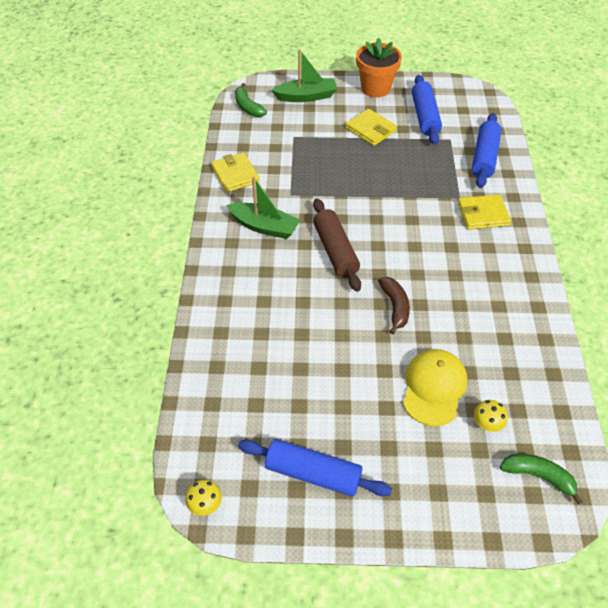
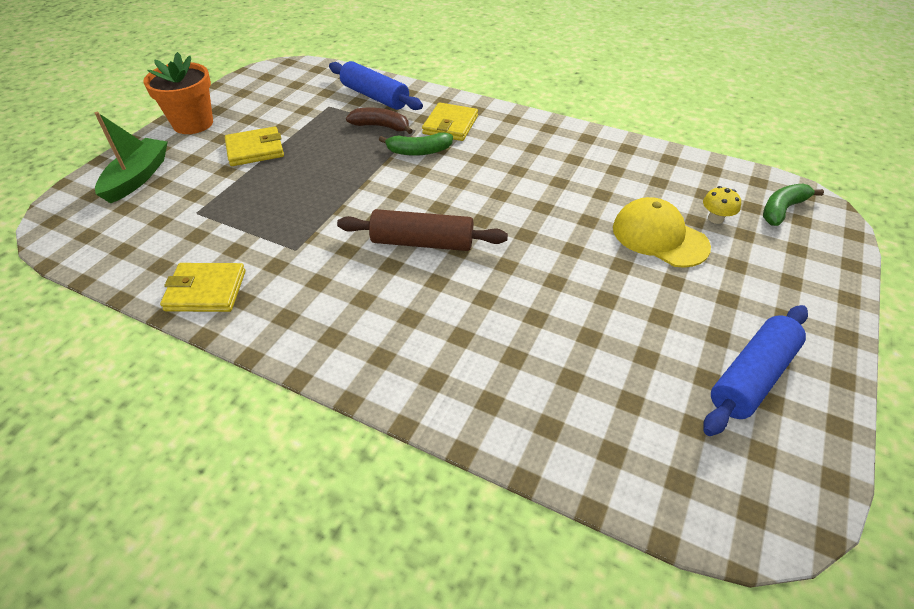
camera: 65 degrees left, 5 degrees down
yellow mushroom [186,480,222,516] -> none
green boat [226,177,300,239] -> none
green banana [235,83,267,117] -> green banana moved to [379,132,453,156]
brown banana [378,277,410,334] -> brown banana moved to [346,107,413,134]
blue rolling pin [412,75,442,145] -> none

